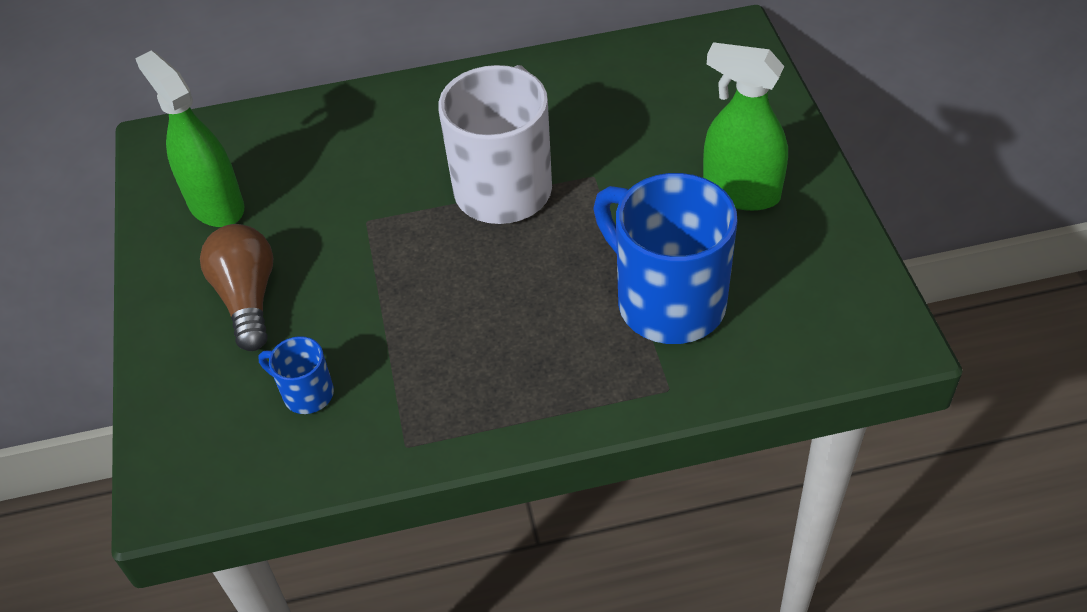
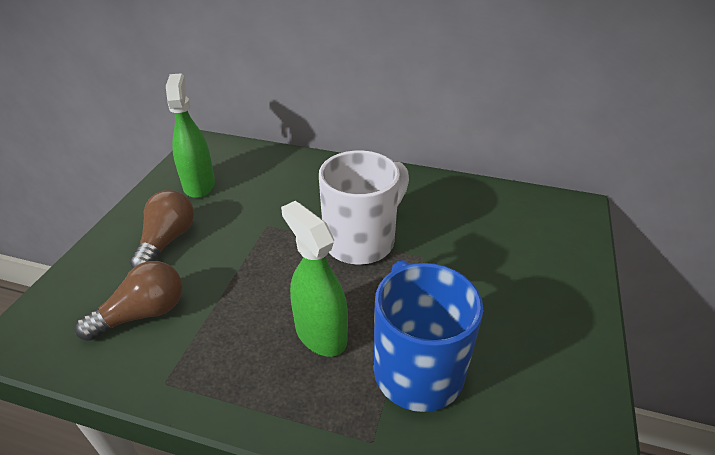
camera: 25 degrees right, 10 degrees down
blue mug [258,336,334,414] -> brown light bulb [75,261,183,341]
green spray bottle [703,42,788,211] -> green spray bottle moved to [281,201,348,357]

